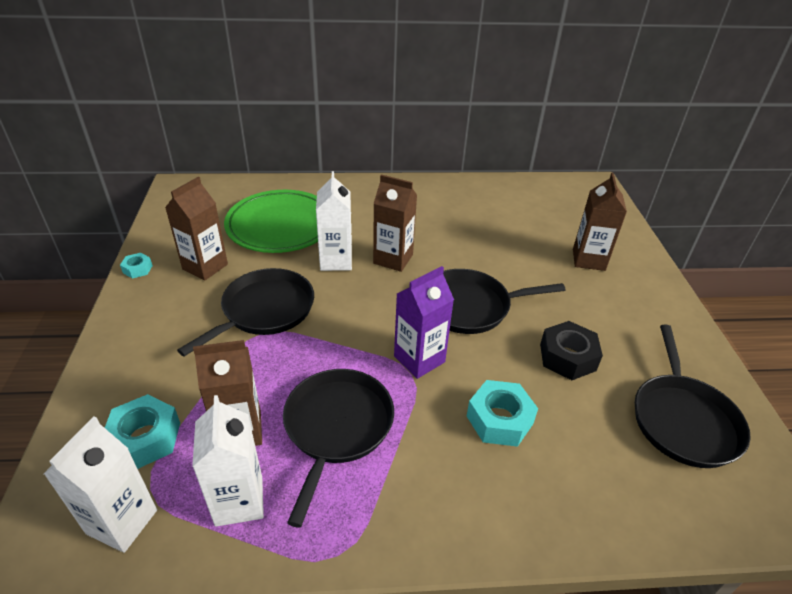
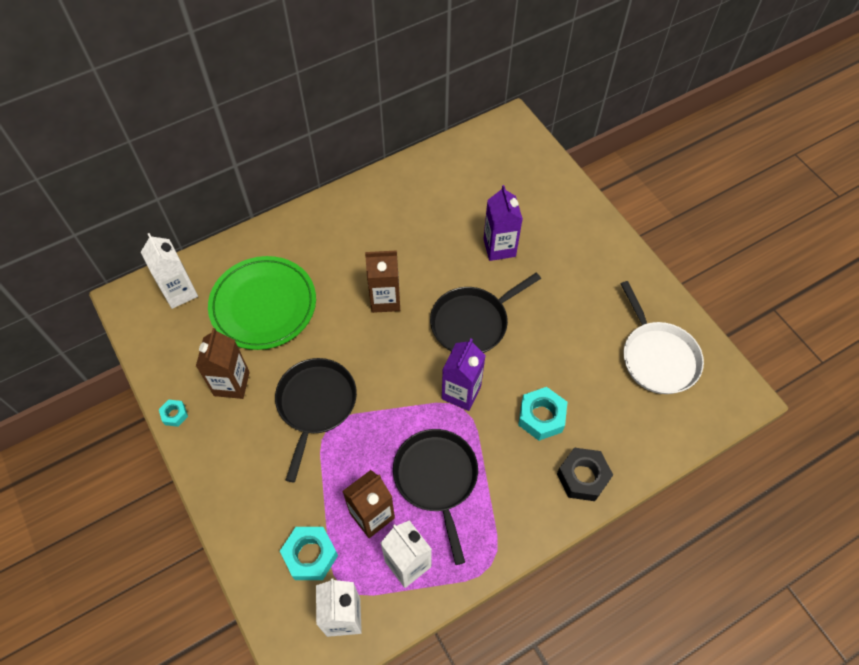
camera: 25 degrees left, 20 degrees up
white carton [316,171,352,271] -> white carton moved to [141,233,198,309]
black nut [540,321,603,380] -> black nut moved to [557,448,613,501]
brown carton [573,173,627,271] -> none
black pan [635,325,751,468] -> white pan [621,281,704,394]
none -> purple carton [483,185,523,261]

